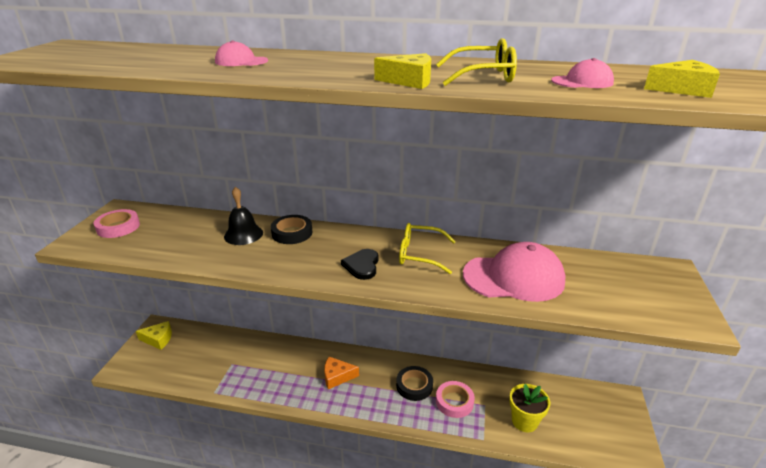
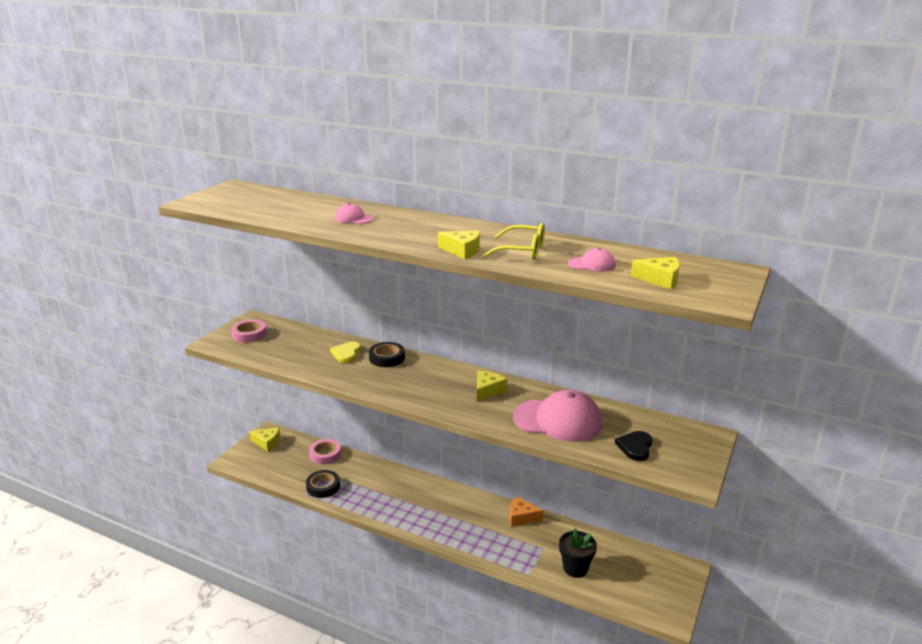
camera: 15 degrees right, 5 degrees down
black bell [224,187,263,245] -> yellow heart [330,342,361,363]
orange cheese [324,357,359,389] -> orange cheese moved to [510,496,544,526]
black heart [341,249,379,280] -> black heart moved to [615,431,652,461]
black tape [396,366,433,401] -> black tape moved to [306,470,340,498]
yellow glasses [399,223,456,274] -> yellow cheese [477,371,507,402]
pink tape [436,381,475,418] -> pink tape moved to [309,439,341,464]
yellow flower pot [509,384,551,432] -> black flower pot [559,529,597,578]

